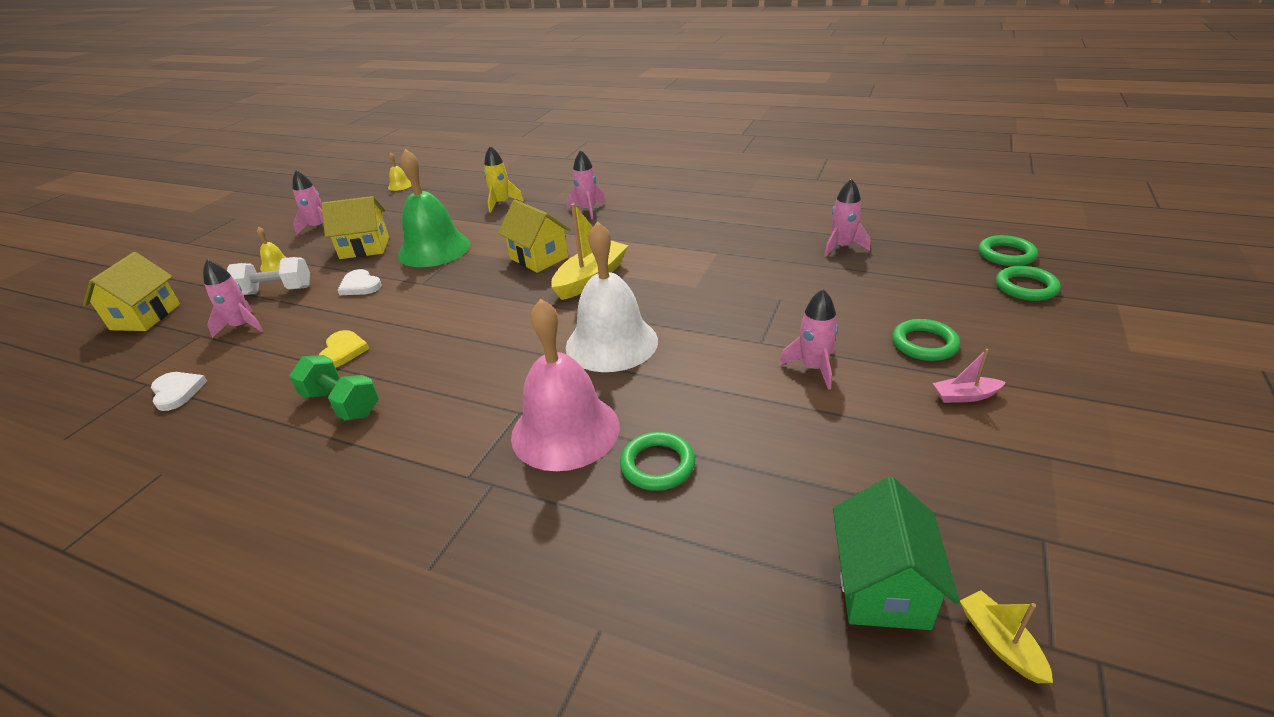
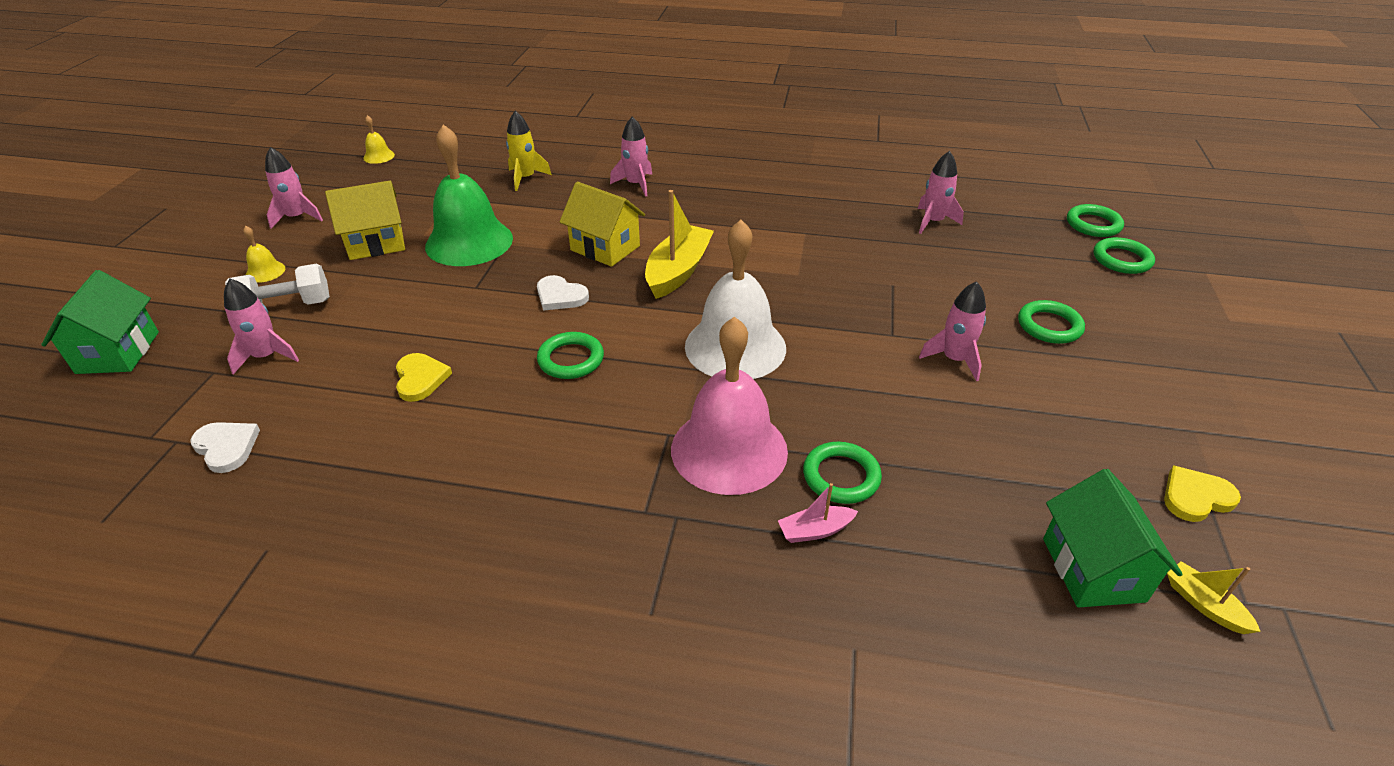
camera: 15 degrees left, 5 degrees up
yellow house [83,252,180,331] -> green house [41,270,159,374]
green dumbbell [289,355,379,421] -> none
white heart [338,269,382,295] -> white heart moved to [537,275,589,311]
pink boat [933,349,1006,403] -> pink boat moved to [778,483,858,543]
none -> green ring [537,332,604,379]
none -> yellow heart [1164,465,1241,522]

